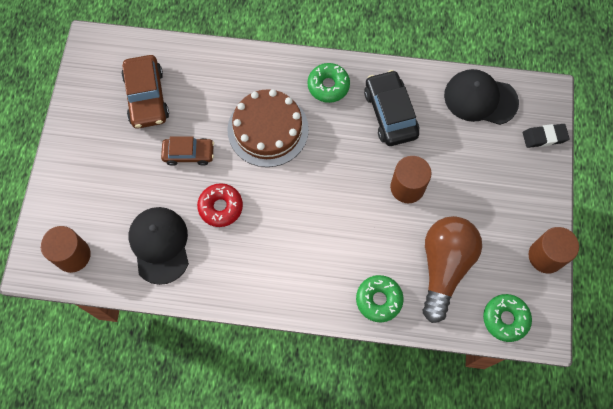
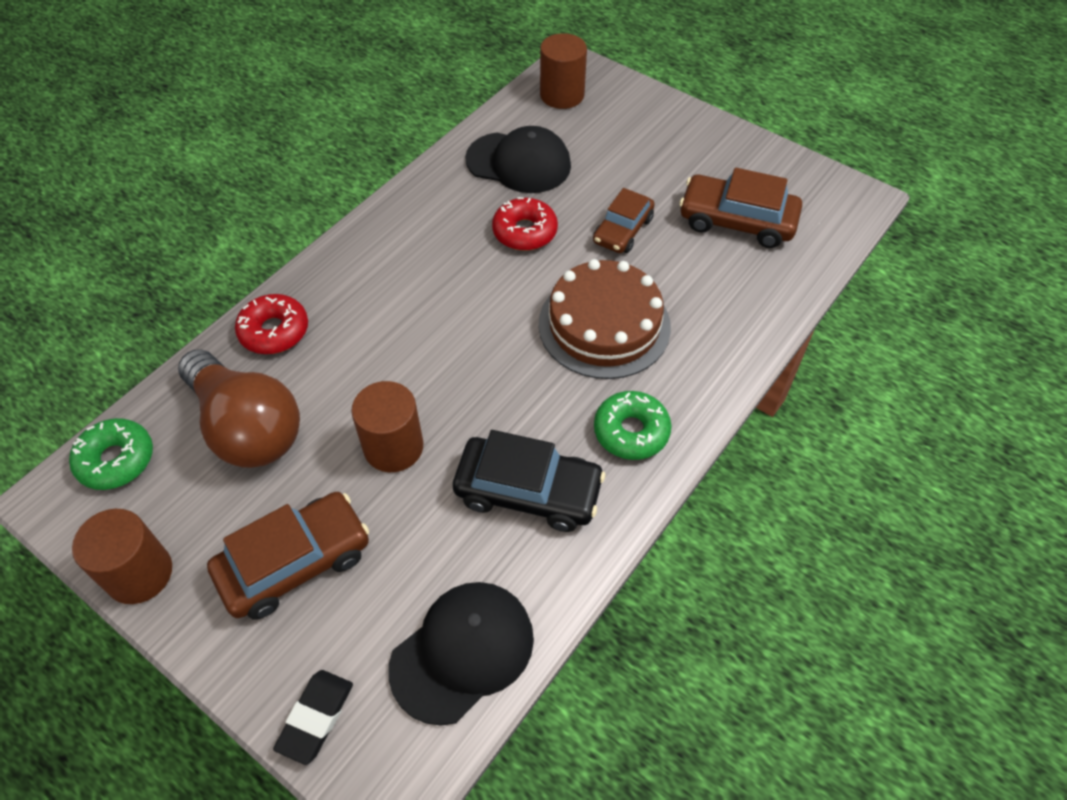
camera: 120 degrees right, 15 degrees down
green donut [356,275,404,322] -> red donut [235,294,308,354]
none -> brown car [207,492,369,620]

